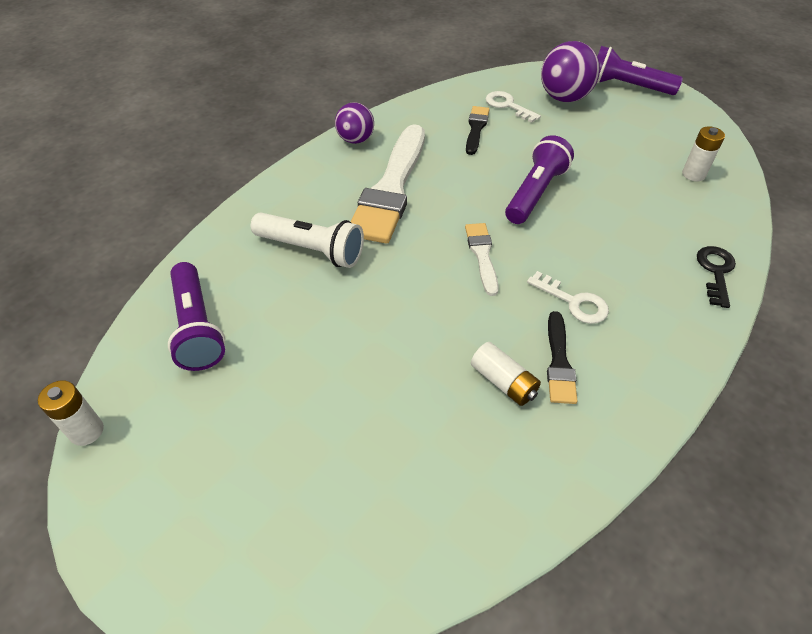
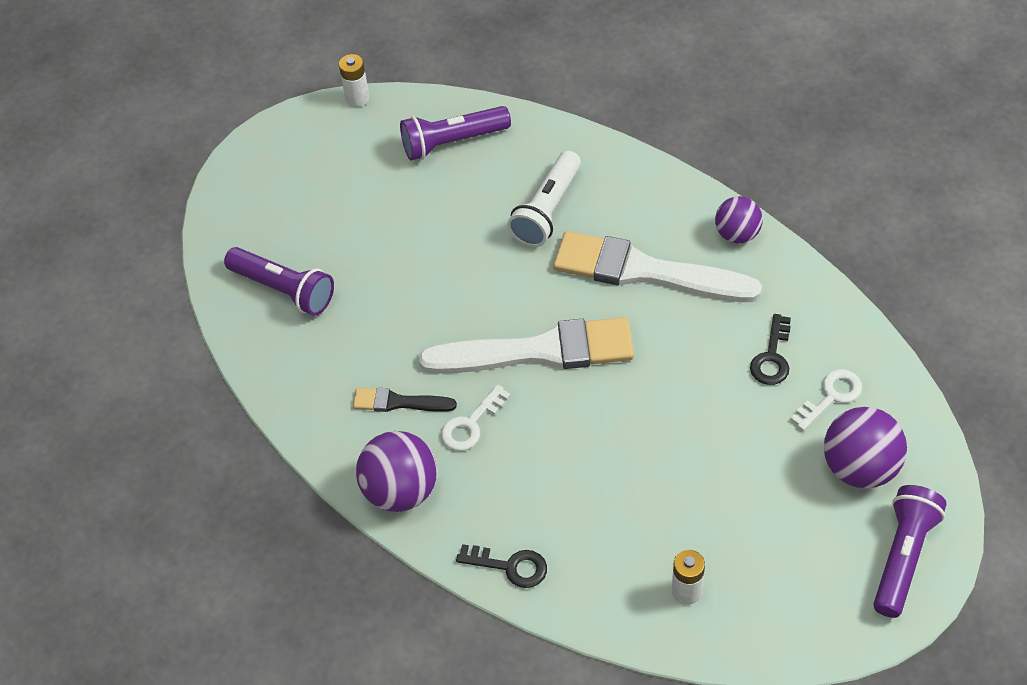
camera: 95 degrees right, 5 degrees up
white brush [465,223,499,296] -> white brush [419,317,634,374], size x2.10
black brush [466,106,490,155] -> black key [750,314,791,385]
white battery [471,342,541,406] -> none
purple flashlight [505,135,574,224] -> purple flashlight moved to [224,247,334,316]
none -> purple ball [356,431,437,512]

